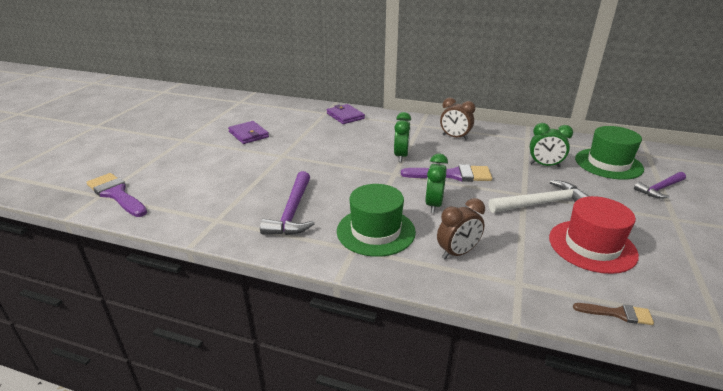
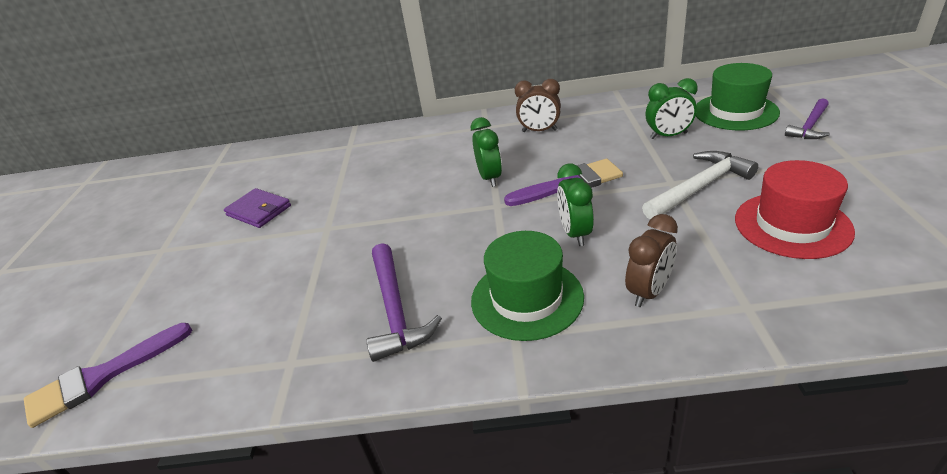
camera: 15 degrees left, 5 degrees up
purple brush [86,173,147,217] -> purple brush turned 60 degrees counterclockwise [24,323,192,428]
purple wallet [327,104,365,124] -> none
brown brush [573,303,654,325] -> none

